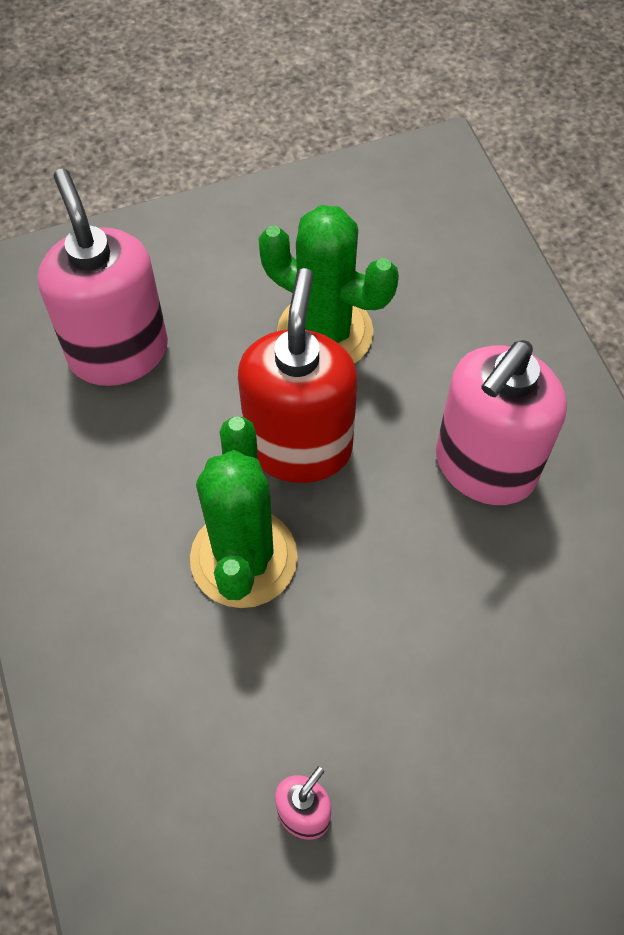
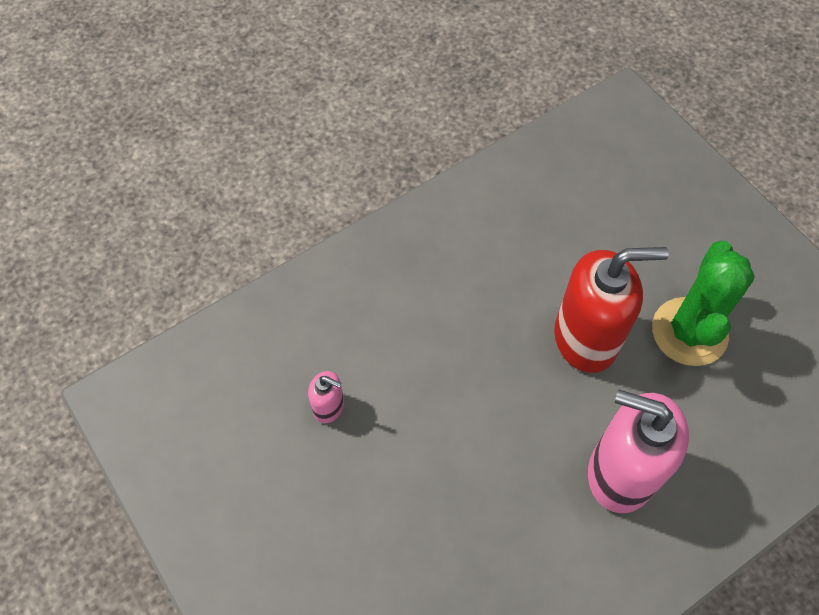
camera: 75 degrees right, 0 degrees up
pink soap dispenser [38,169,168,386] -> none
green cactus [190,417,298,608] -> none

